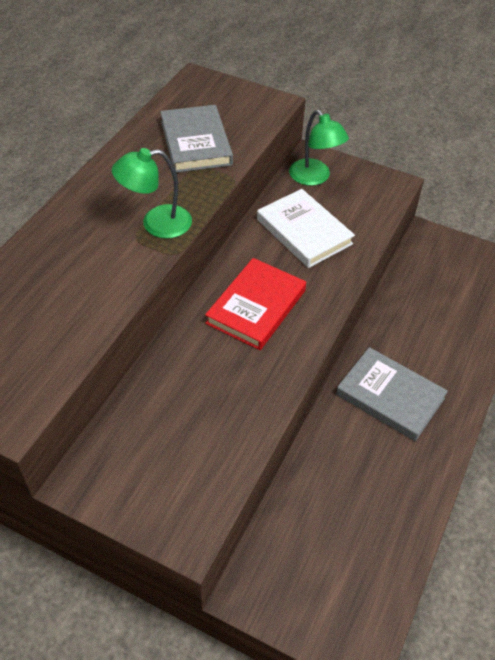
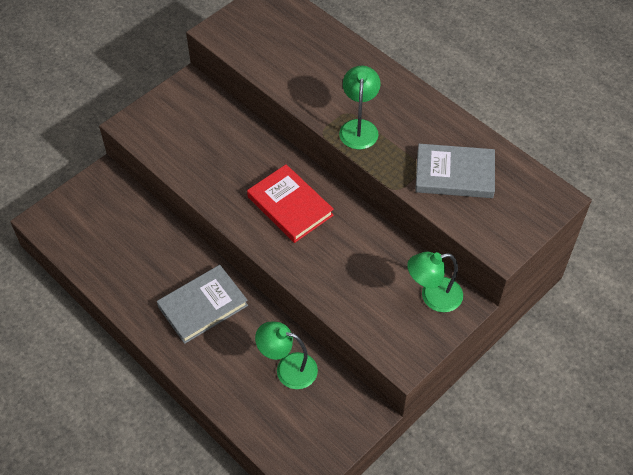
camera: 110 degrees right, 5 degrees up
white book [257,189,355,268] -> none
none -> green lamp [255,322,318,389]

